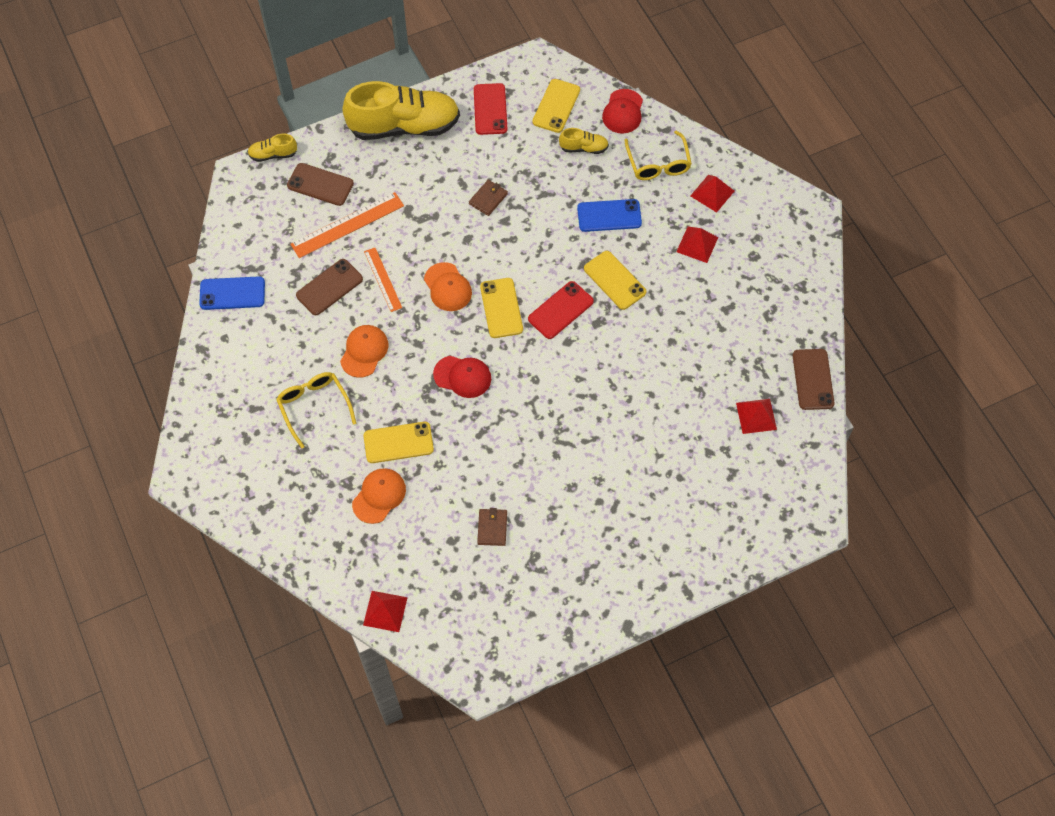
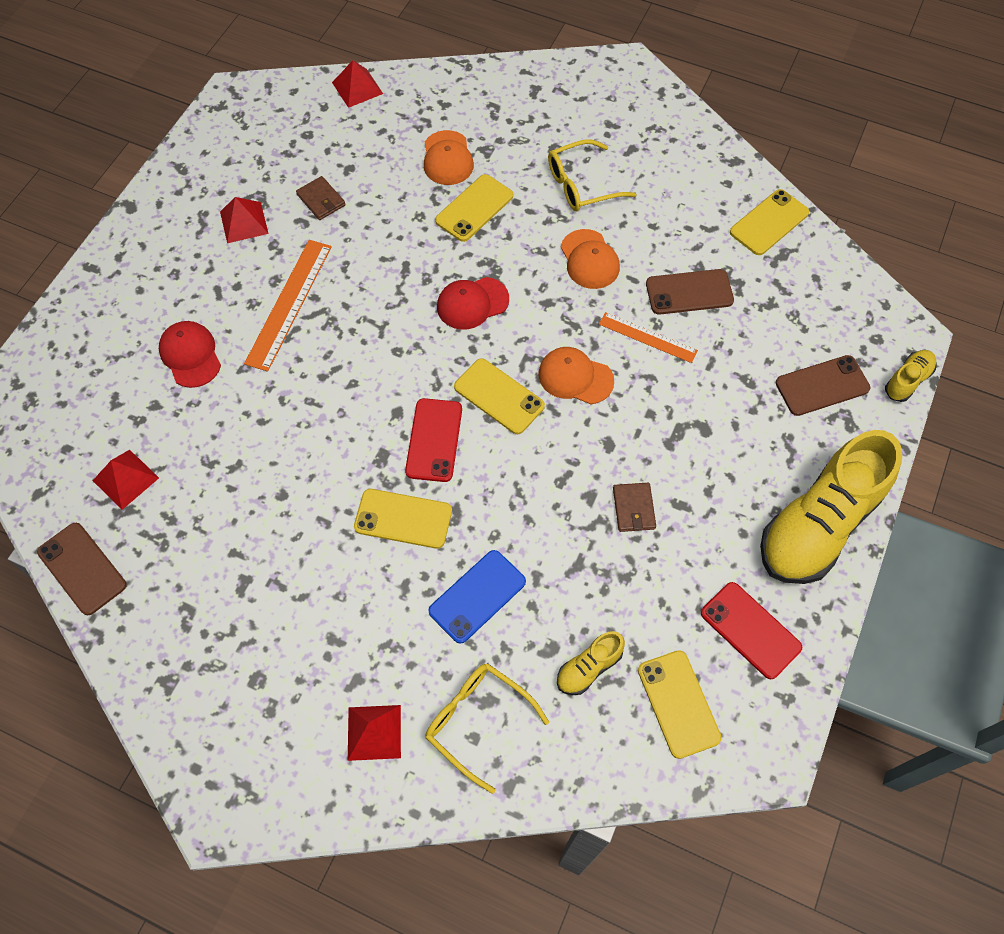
camera: 140 degrees right, 0 degrees up
blue phone [199,276,265,310] -> yellow phone [730,189,809,255]
yellow glasses [276,372,356,448] -> yellow glasses turned 135 degrees clockwise [548,139,636,211]
orange ruler [290,192,404,258] -> orange ruler moved to [244,240,332,372]
brown phone [296,259,363,315] -> brown phone turned 75 degrees clockwise [646,269,734,315]
red cap [602,89,643,134] -> red cap moved to [159,321,221,388]
red pyramid [676,226,718,263] -> red pyramid moved to [220,197,269,243]

